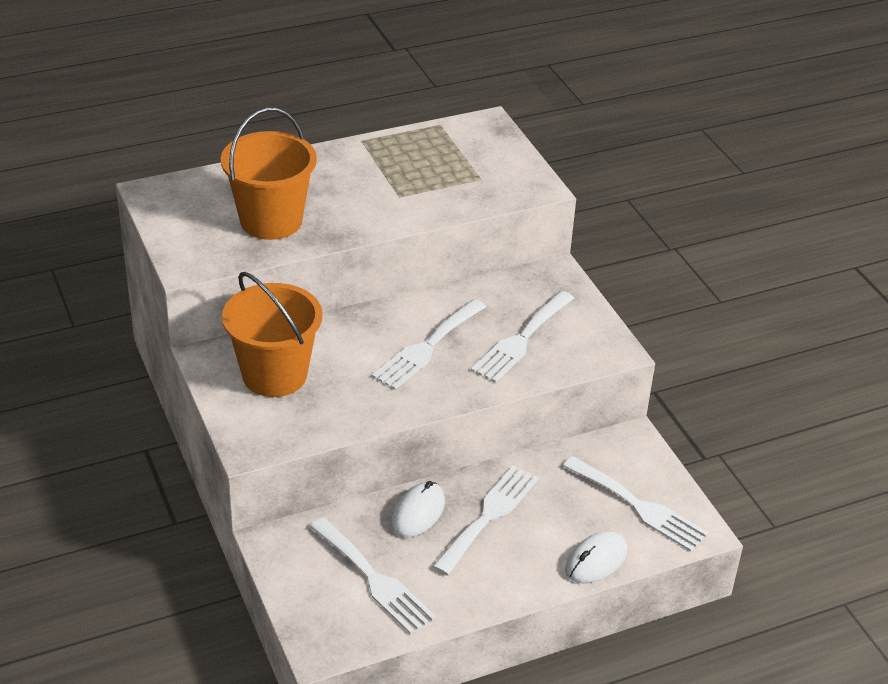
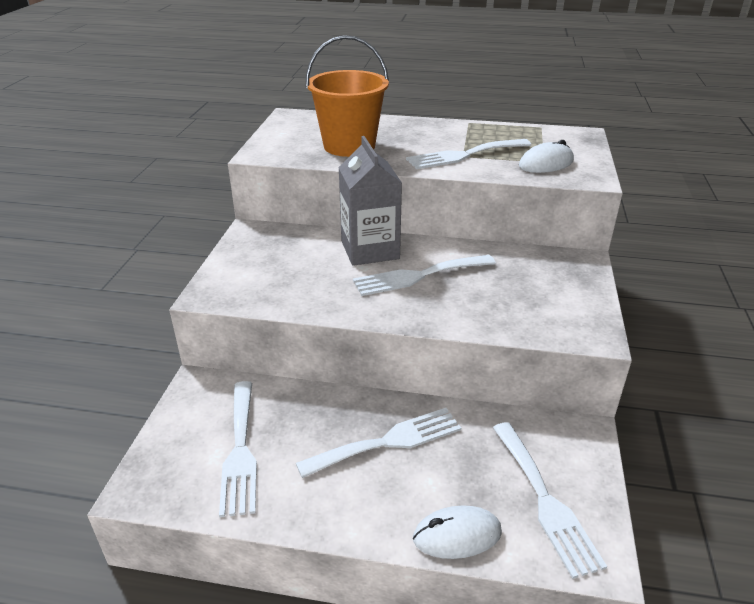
camera: 35 degrees right, 5 degrees down
orange bucket [222,272,322,397] -> none
white mouse [391,481,445,538] -> white mouse moved to [519,140,574,173]
white fork [471,291,574,383] -> white fork moved to [406,139,531,169]
none -> grey carton [338,136,402,266]

